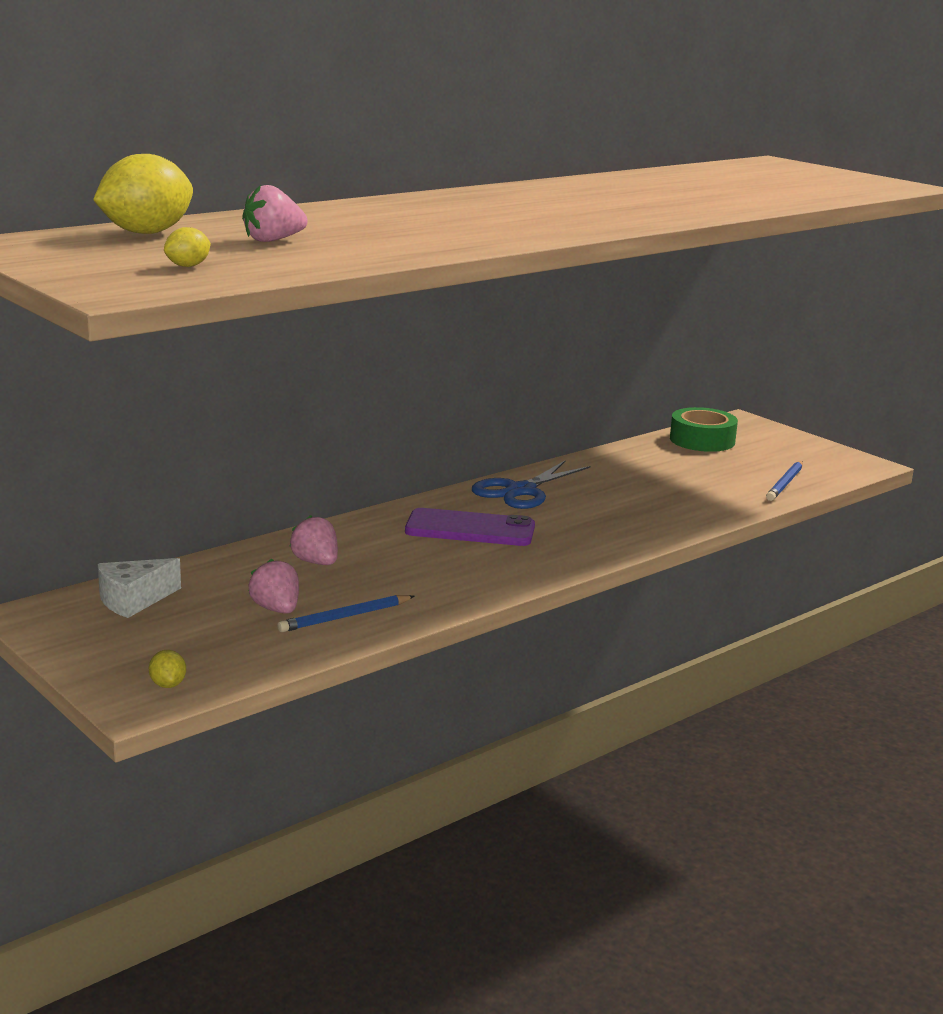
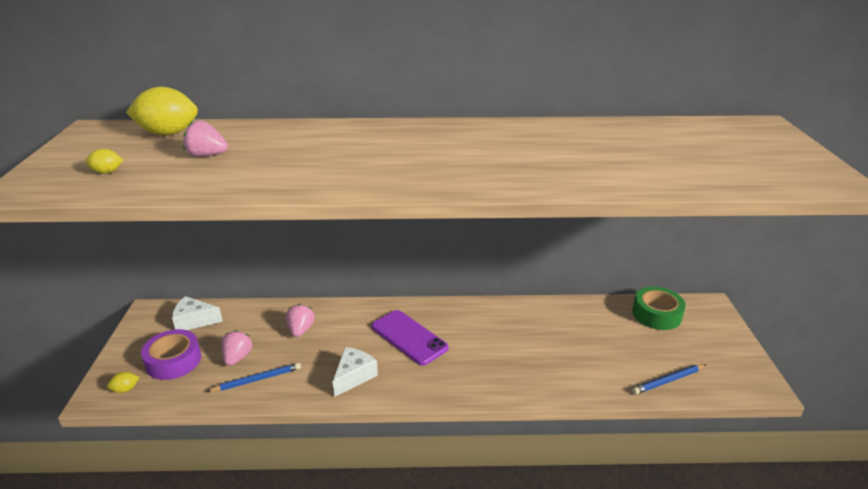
camera: 40 degrees right, 10 degrees up
yellow lemon [149,650,186,688] -> yellow lemon turned 45 degrees clockwise [107,372,140,393]
blue pencil [277,595,415,632] -> blue pencil turned 150 degrees clockwise [206,363,301,392]
blue scissors [472,461,590,509] -> none
none -> purple tape [141,329,201,380]
none -> white cheese [333,347,378,397]

